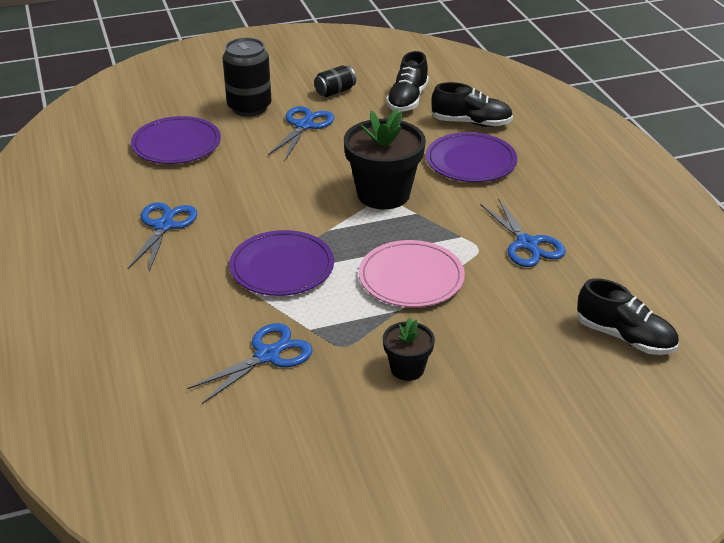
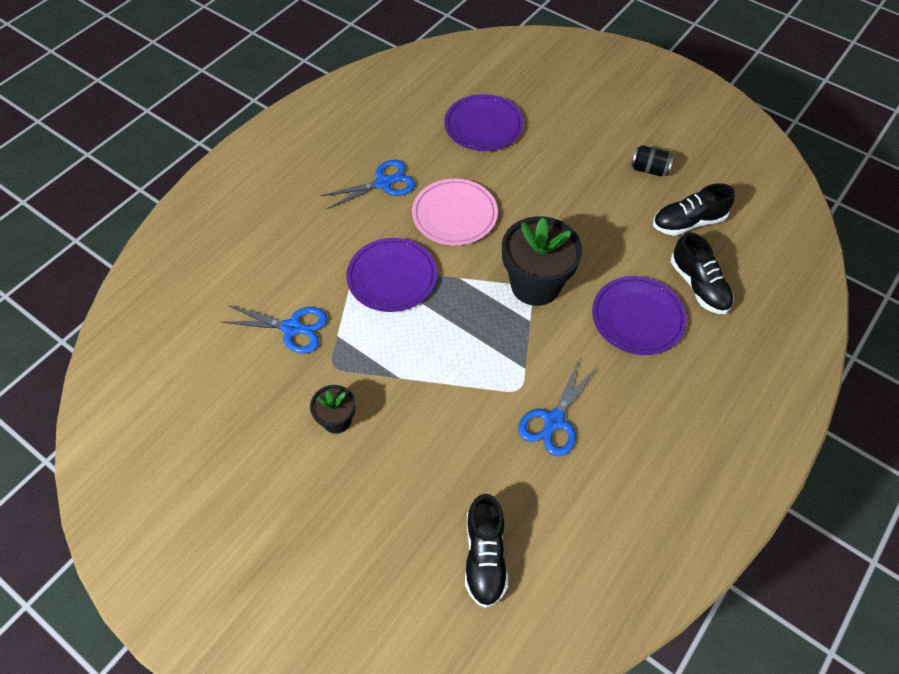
camera: 55 degrees right, 20 degrees up
black can [222,38,271,116] -> none
blue scissors [268,106,334,159] -> none
pink plate [359,240,465,307] -> pink plate moved to [412,179,498,245]

